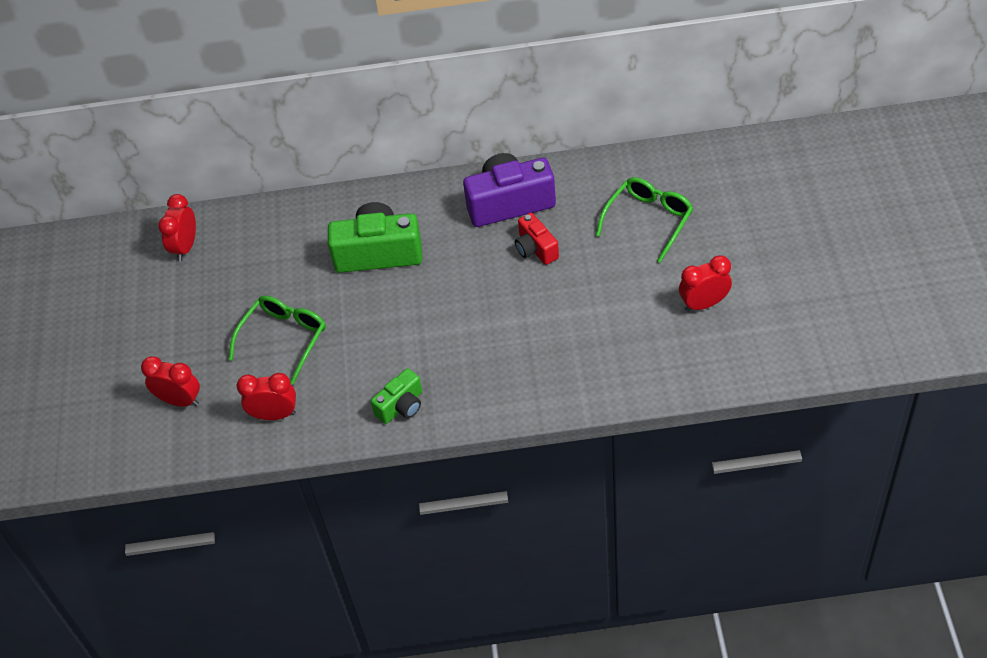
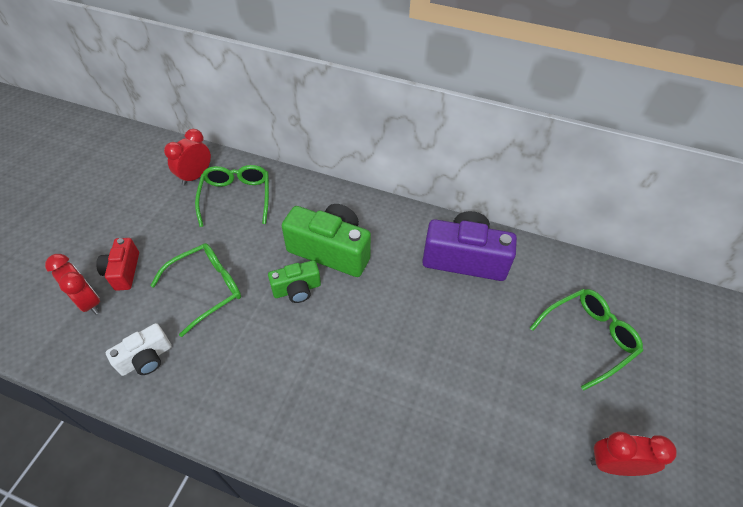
camera: 20 degrees right, 0 degrees up
red clock [237,373,296,420] -> white camera [106,323,172,376]
green camera [371,368,422,424] -> green camera moved to [268,260,321,303]
red camera [515,213,559,265] -> red camera moved to [96,238,139,291]
none -> green glasses [195,165,269,227]

